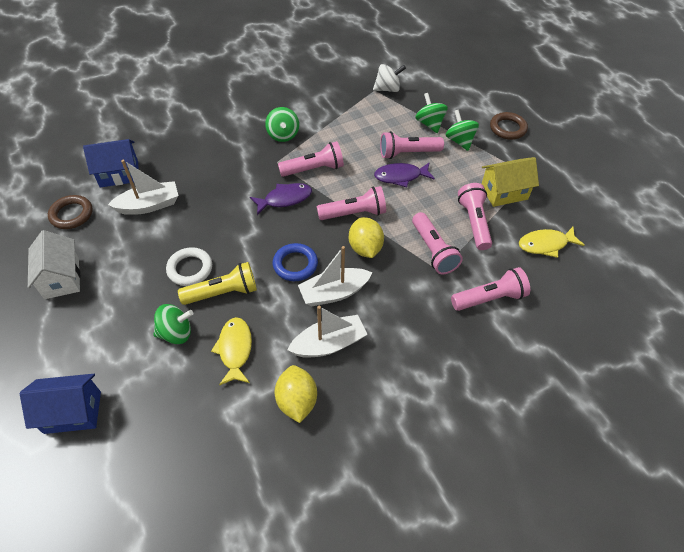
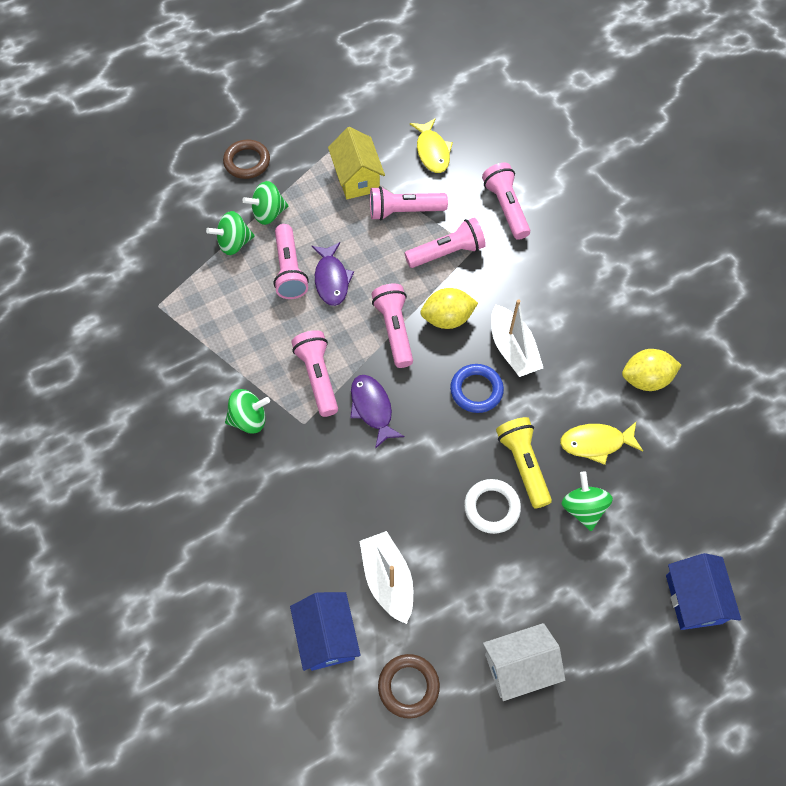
camera: 90 degrees left, 10 degrees up
white boat [288,306,368,357] -> none
white spinning top [373,64,406,92] -> none

